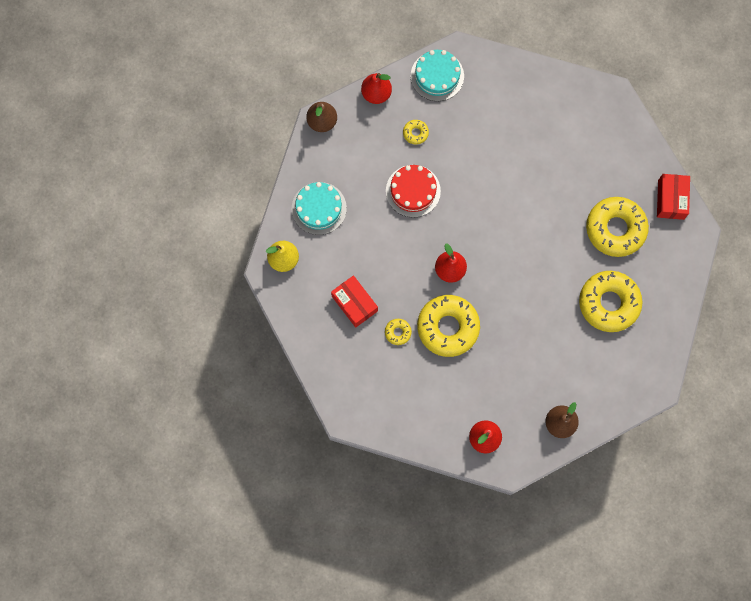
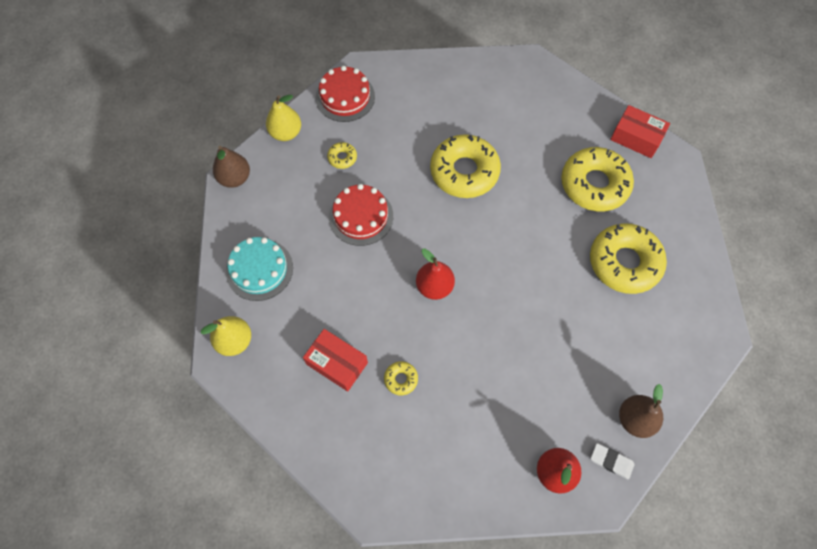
camera: 20 degrees left, 10 degrees down
red pear [361,73,392,104] -> yellow pear [266,95,301,141]
turquoise cake [411,50,464,101] -> red cake [316,66,375,122]
yellow donut [417,295,480,357] -> yellow donut moved to [430,134,501,198]
red box [657,174,690,220] -> red box turned 45 degrees counterclockwise [610,105,670,158]
none -> white eraser [591,443,635,480]

